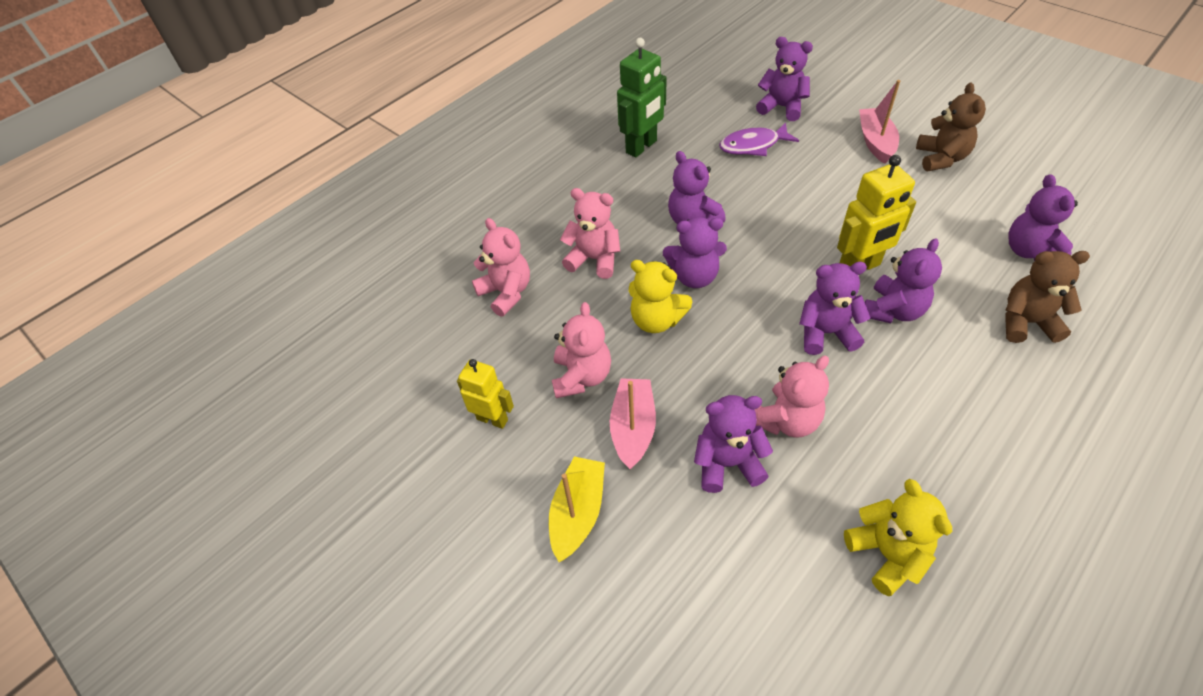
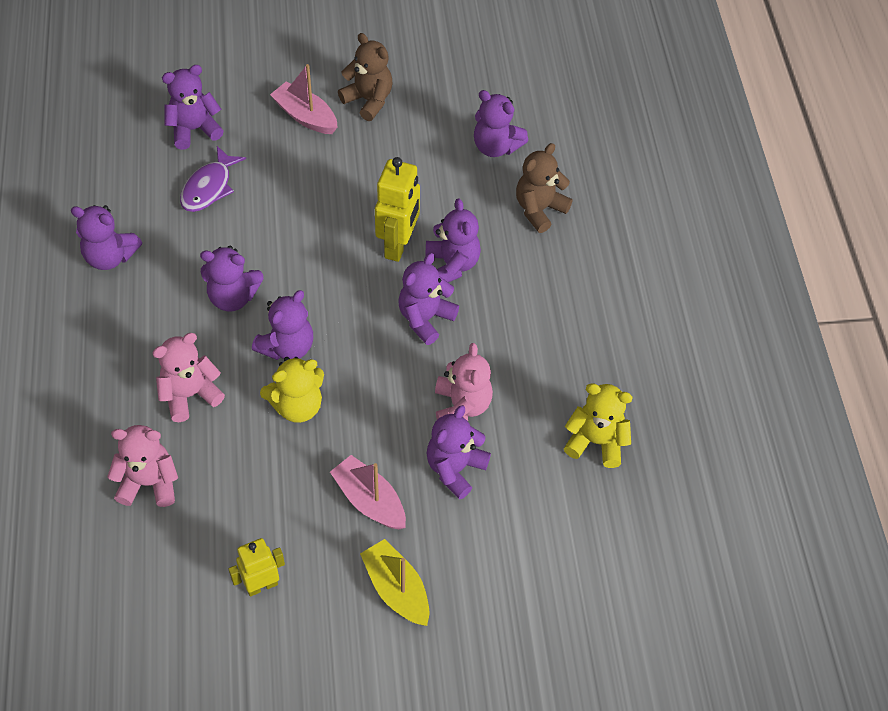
camera: 55 degrees left, 5 degrees up
pink teddy bear [552,302,611,398] -> none
green robot [617,38,667,158] -> purple teddy bear [71,205,142,270]

